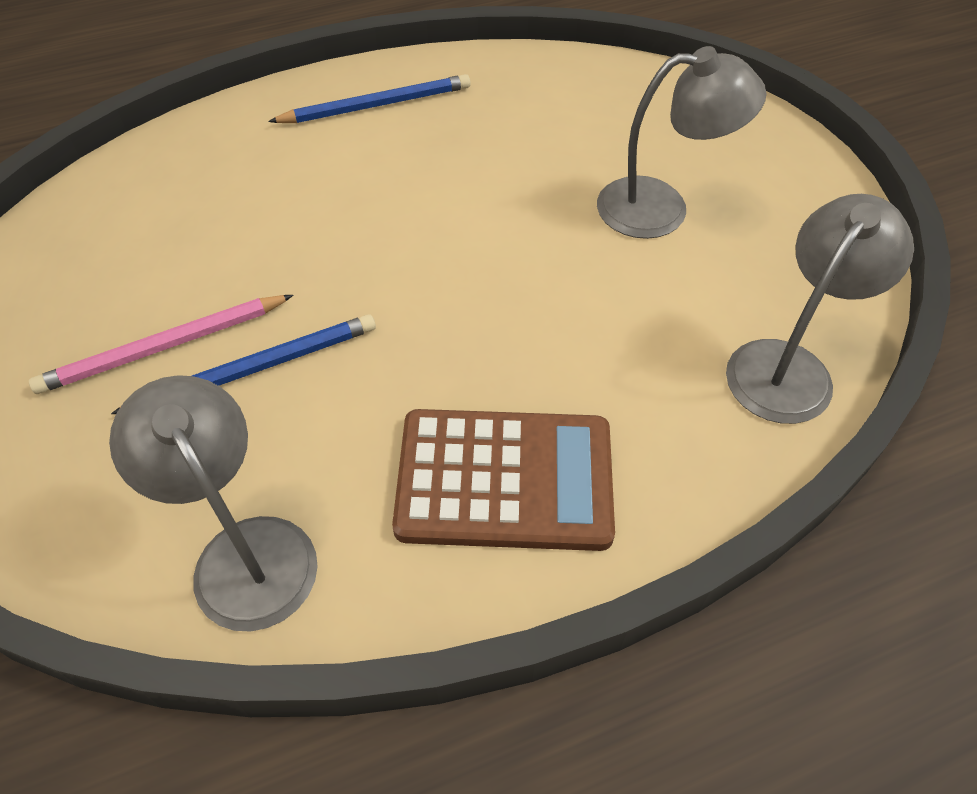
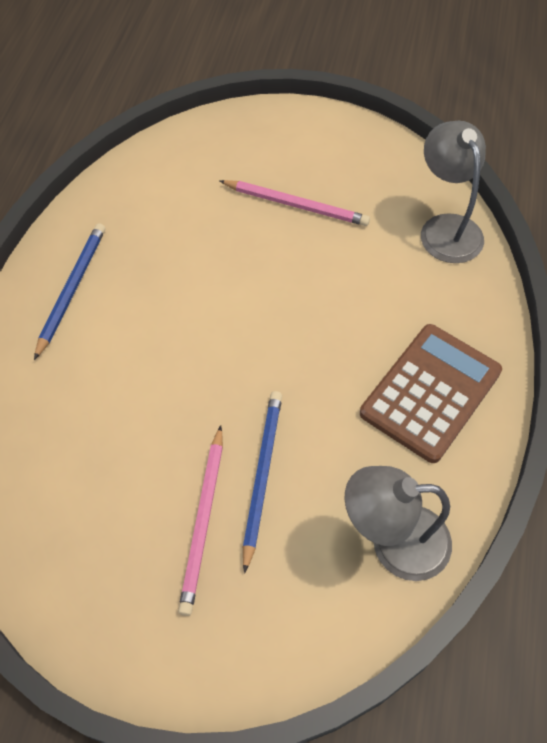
camera: 55 degrees left, 5 degrees up
grey lamp [597,46,767,239] -> pink pencil [220,180,370,226]

